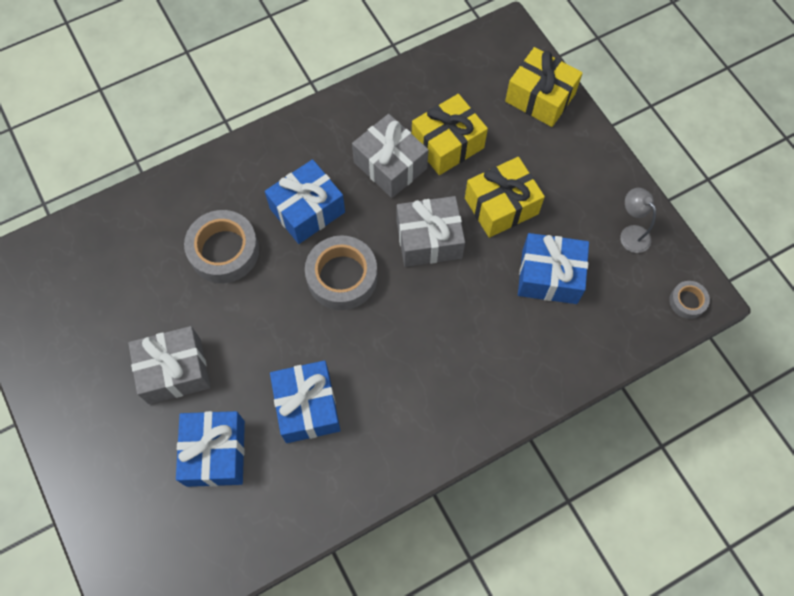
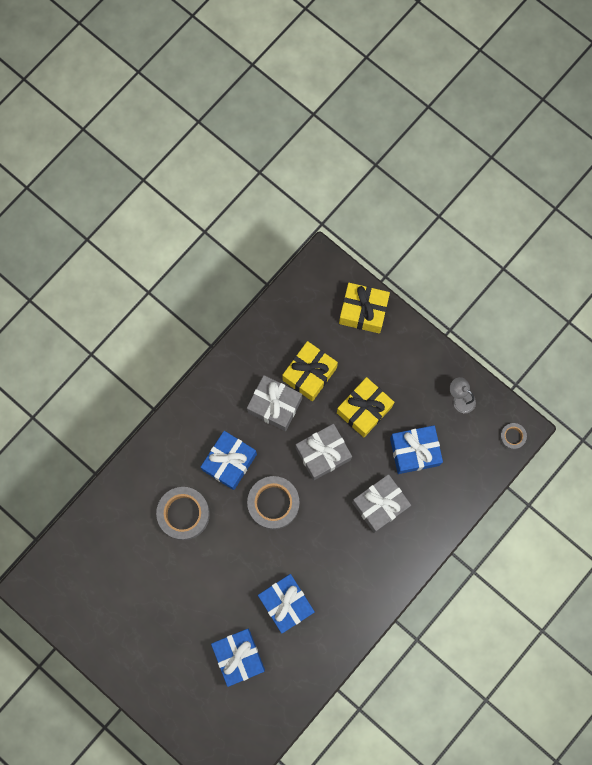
camera: 20 degrees left, 10 degrees up
grey gift [128,326,210,404] -> grey gift moved to [352,474,411,533]

